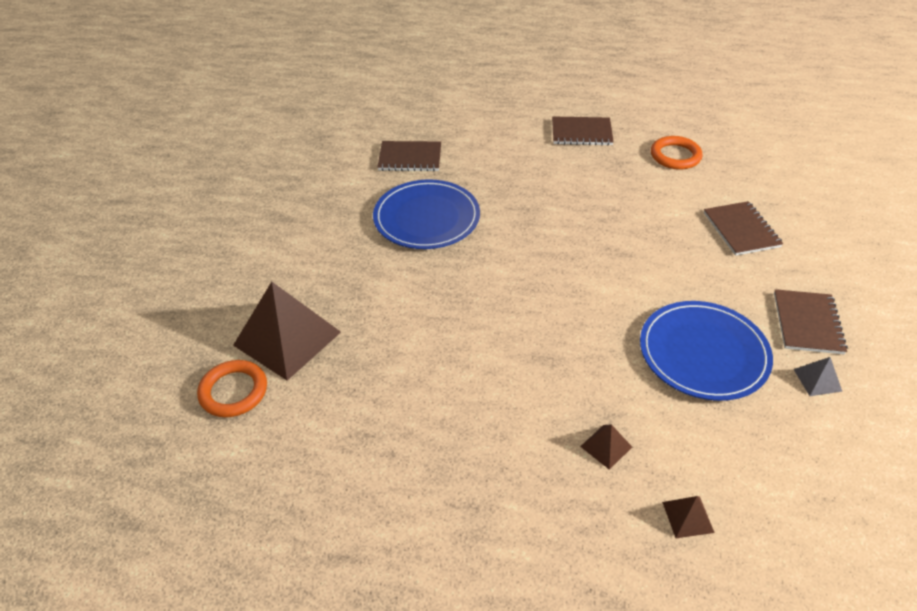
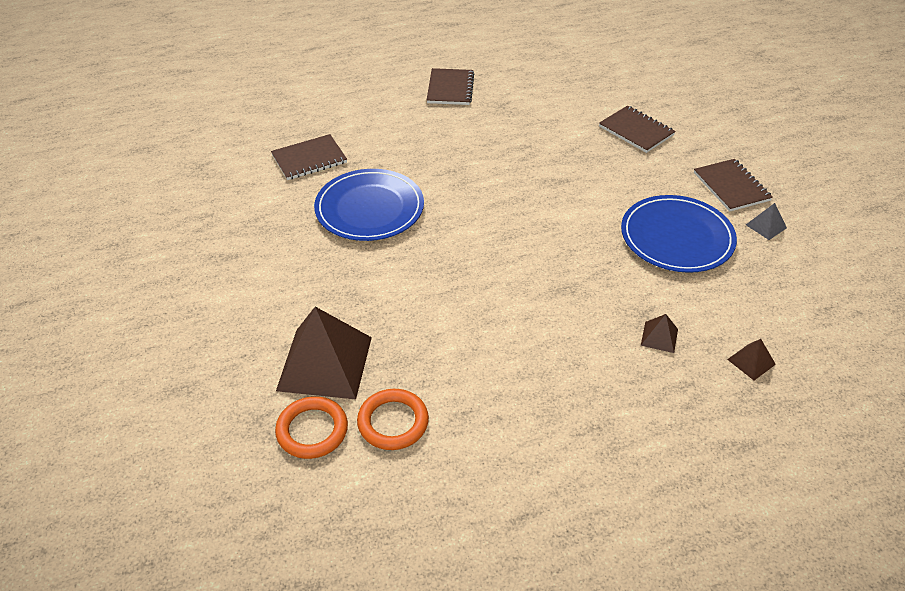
camera: 30 degrees left, 0 degrees up
brown notebook [552,117,614,145] -> brown notebook turned 60 degrees counterclockwise [427,68,474,105]
orange ring [651,136,702,170] -> orange ring moved to [357,389,429,450]

